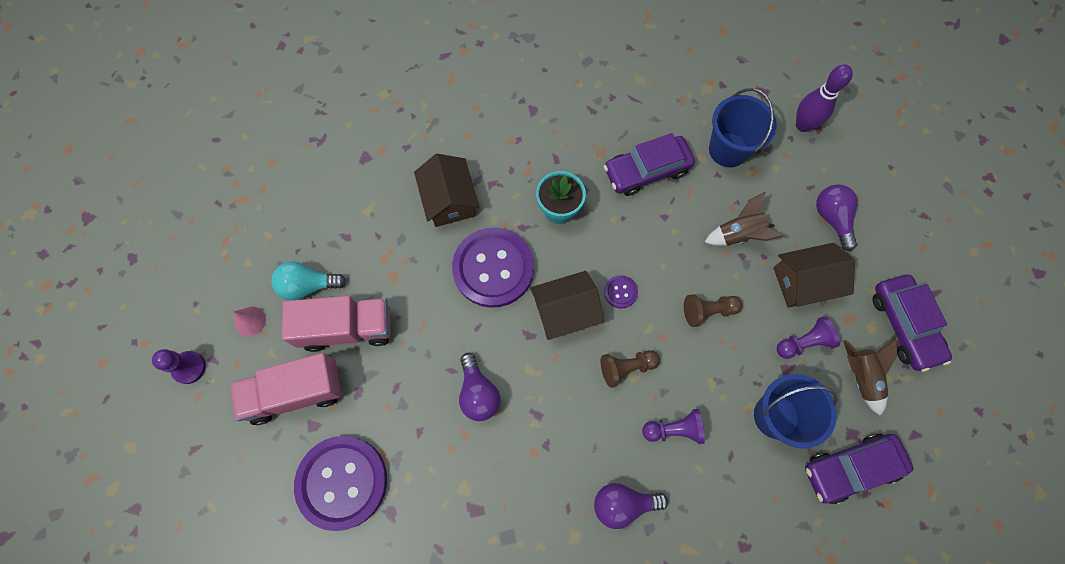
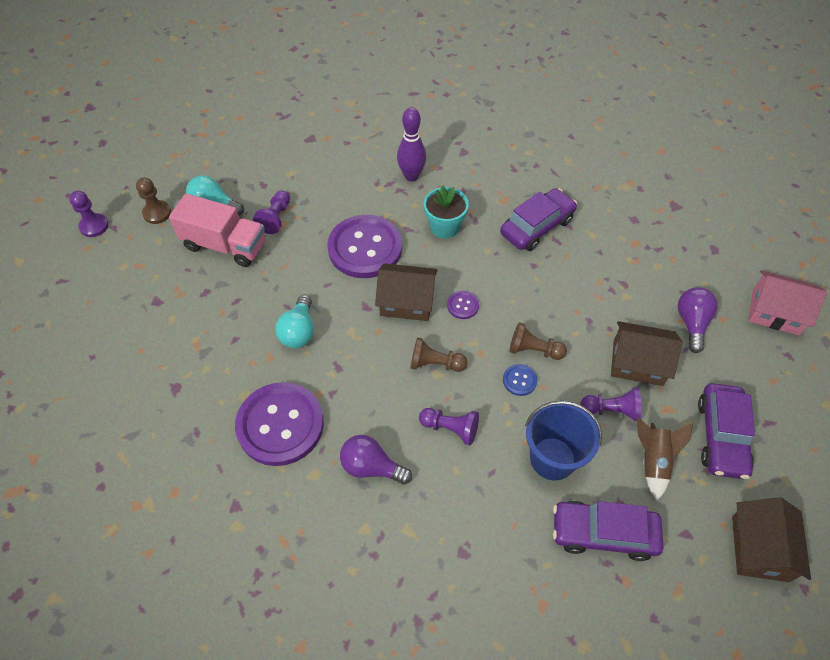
camera: 25 degrees right, 15 degrees down
pink truck [230,353,342,425] -> none
pink cone [233,307,266,337] -> brown pawn [136,177,171,224]
purple button [294,436,387,531] -> purple button moved to [235,382,324,466]
brown house [414,154,479,227] -> brown house moved to [732,497,811,582]
purple light bulb [459,353,500,421] -> turquoise light bulb [275,294,314,348]
purple car [604,133,695,196] -> purple car turned 135 degrees clockwise [500,188,577,251]
brown rocket [705,192,783,246] -> none
blue bucket [709,88,777,167] -> none
purple bowling pin [796,64,853,132] -> purple bowling pin moved to [397,107,426,181]
none -> purple pawn [253,191,290,234]
none -> blue button [503,364,537,396]
none -> pink house [749,270,827,335]

